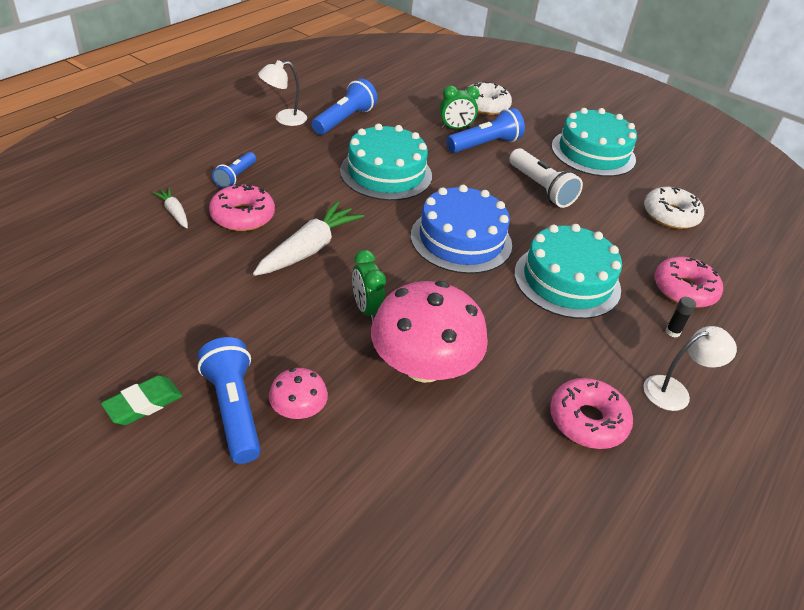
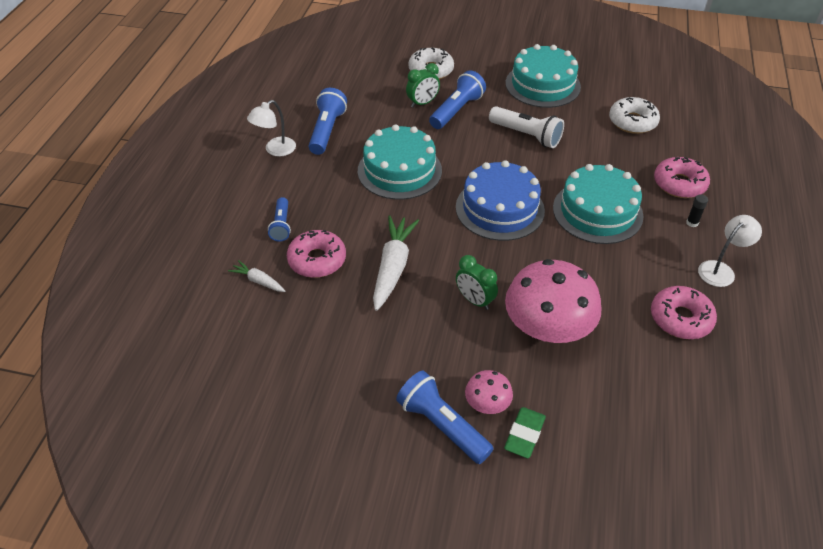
camera: 20 degrees left, 5 degrees up
green eraser [101,375,182,425] -> green eraser moved to [504,407,546,458]

